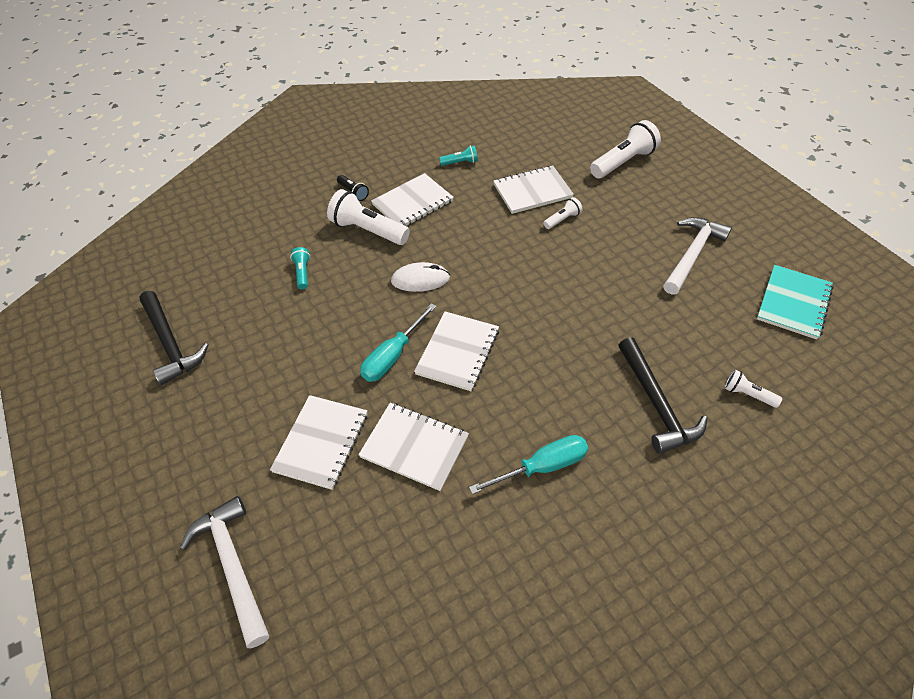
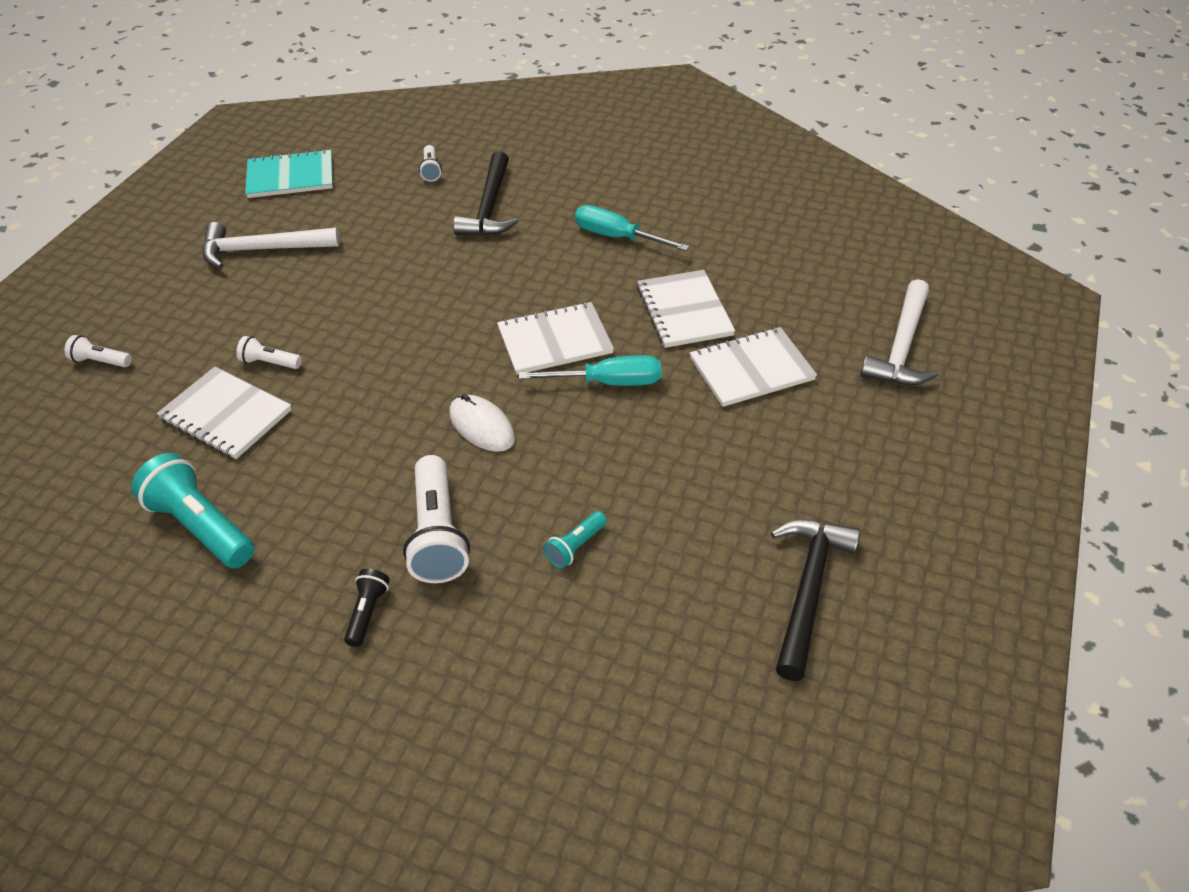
camera: 130 degrees left, 5 degrees down
white notebook [371,173,454,226] -> none
turquoise flashlight [439,145,478,166] -> turquoise flashlight [131,453,255,568], size x1.97
white flashlight [590,120,661,178] -> white flashlight [65,335,132,367], size x0.51
black hammer [619,337,707,454] -> black hammer turned 150 degrees clockwise [453,151,519,236]

